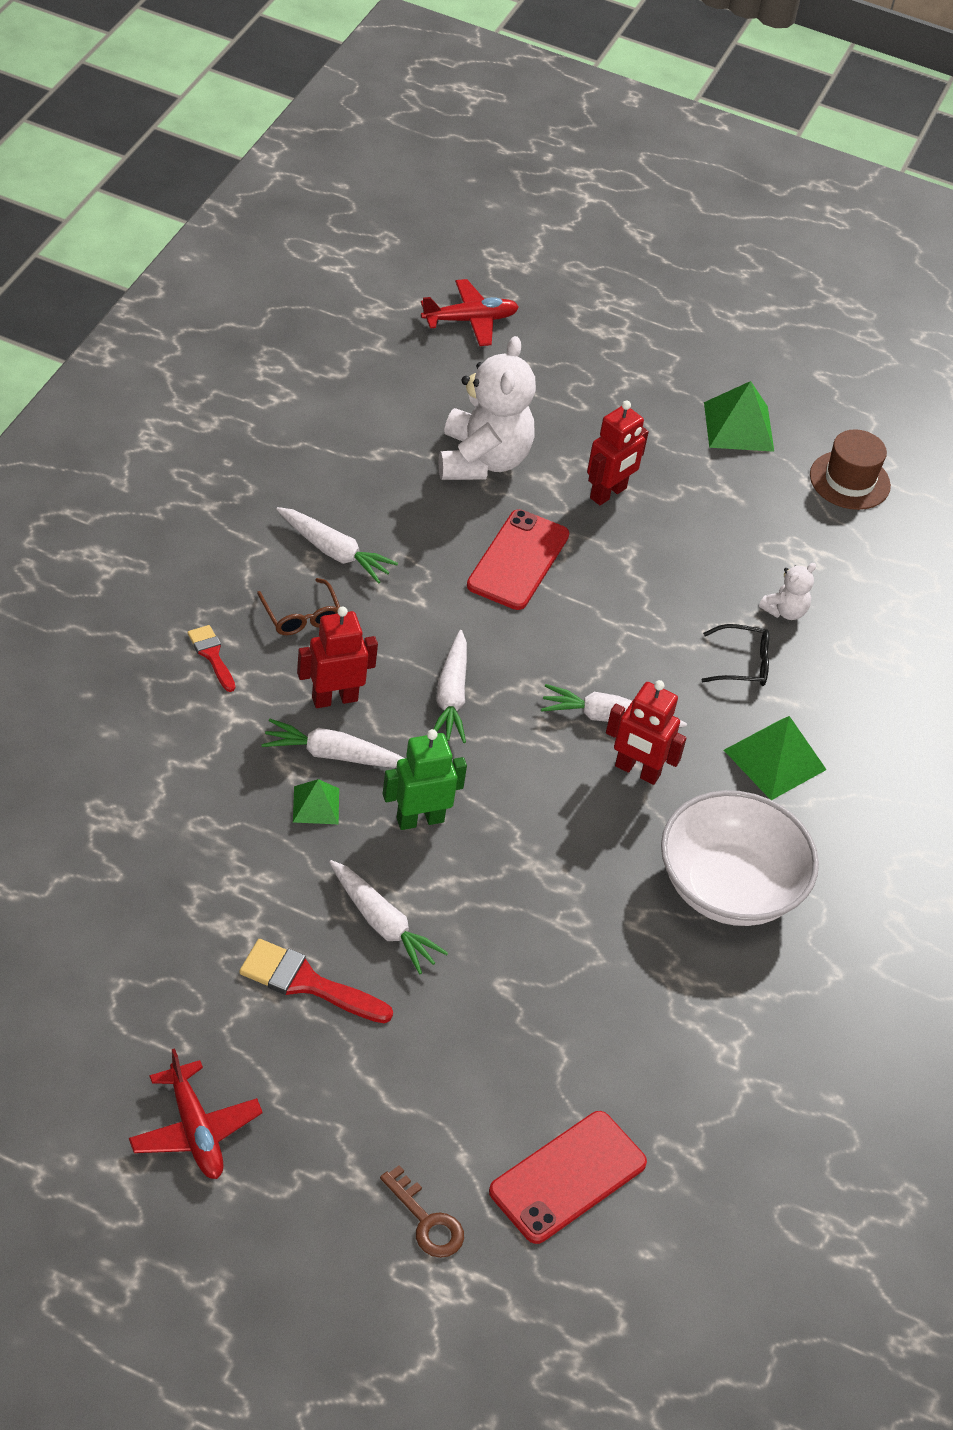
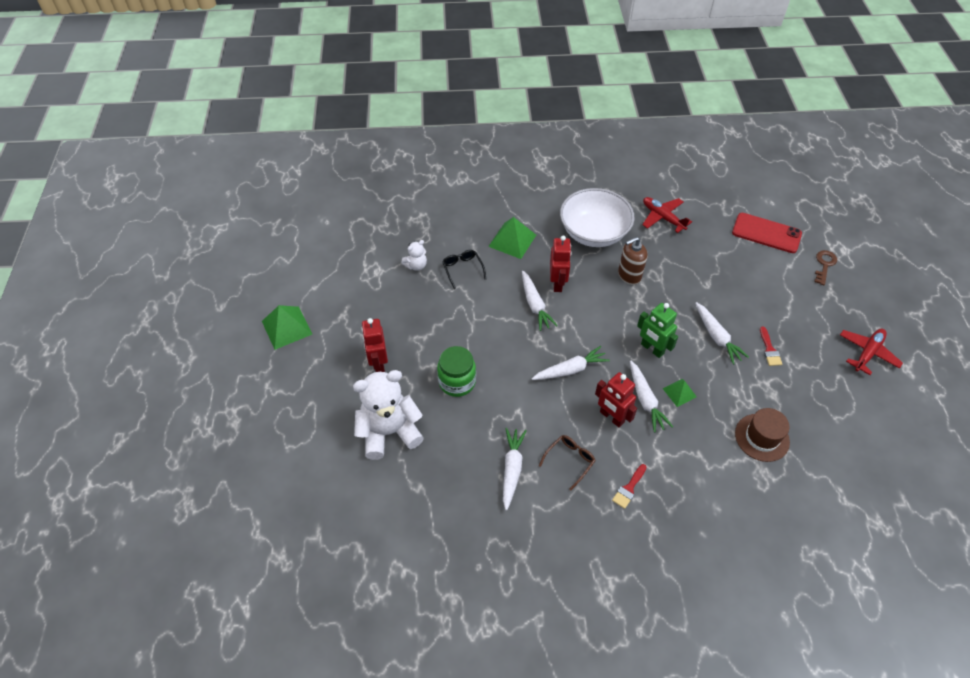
camera: 110 degrees left, 5 degrees up
red brush [239,939,393,1023] -> red brush [760,326,782,366], size x0.61
white carrot [329,860,448,974] -> white carrot turned 135 degrees clockwise [695,302,749,364]
red plane [421,279,519,346] -> red plane moved to [642,197,692,233]
red phone [467,509,569,610] -> green jar [437,346,476,397]
red robot [587,401,649,505] -> red robot turned 120 degrees counterclockwise [361,318,388,372]
white teddy bear [759,563,816,620] -> white teddy bear turned 120 degrees clockwise [401,240,427,271]
brown hat [810,429,891,510] -> brown hat moved to [735,408,790,462]
none -> brown soap dispenser [618,237,648,285]

